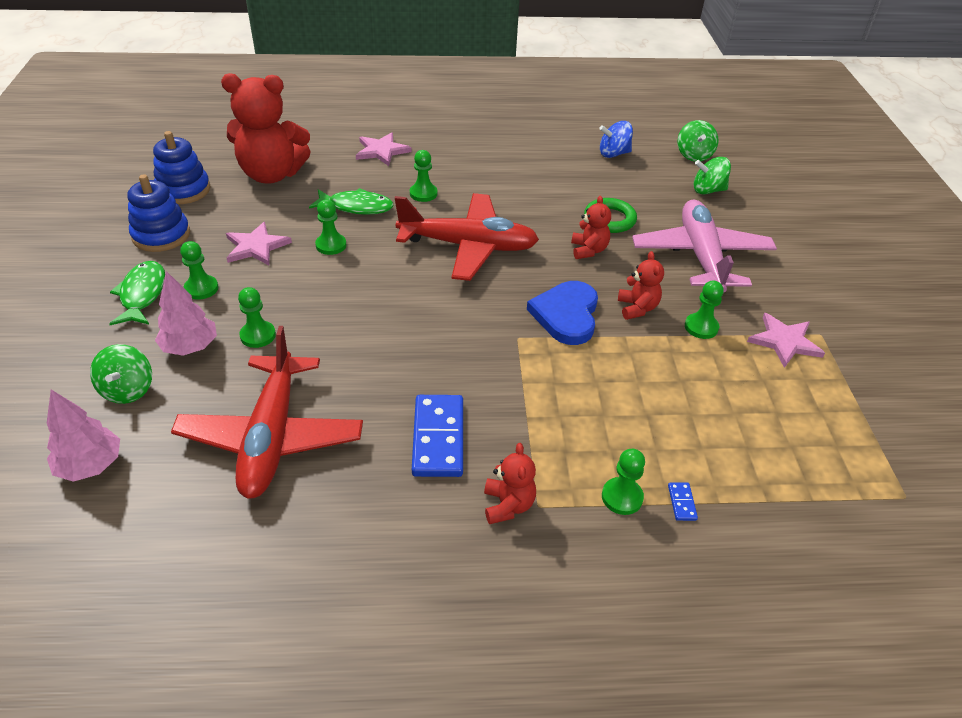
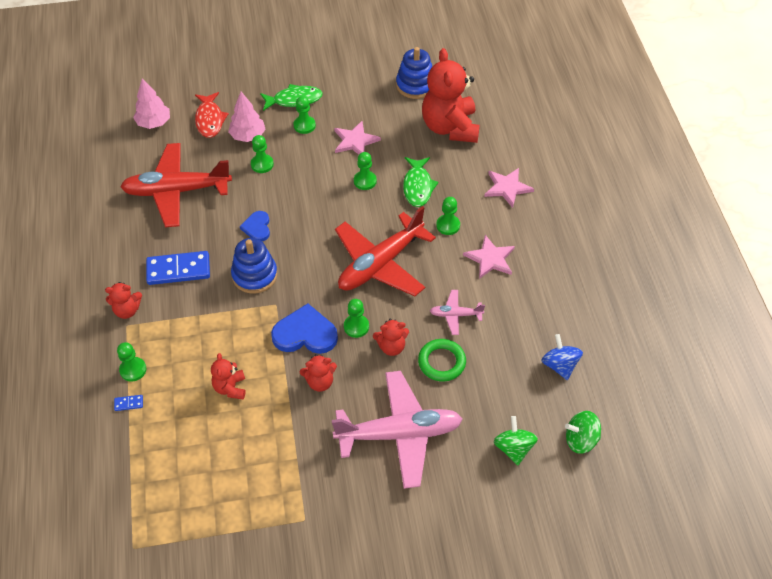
camera: 85 degrees right, 10 degrees up
green spinning top [90,344,152,404] -> red fish [195,92,229,138]
blue stacking toy [127,174,190,252] -> blue stacking toy moved to [231,238,278,294]
red plane [395,193,539,281] -> red plane turned 45 degrees clockwise [335,206,436,296]
green pawn [685,281,724,339] -> green pawn moved to [344,299,369,338]
pink star [747,313,825,368] -> pink star moved to [463,235,515,279]
none -> red teddy bear [211,353,245,399]
none -> blue heart [240,211,270,241]
none -> pink plane [430,290,485,335]

